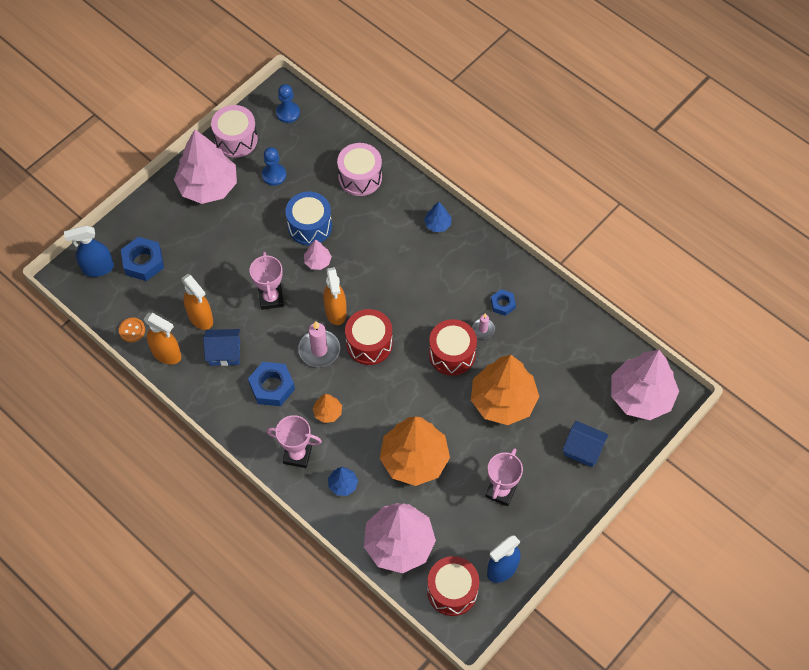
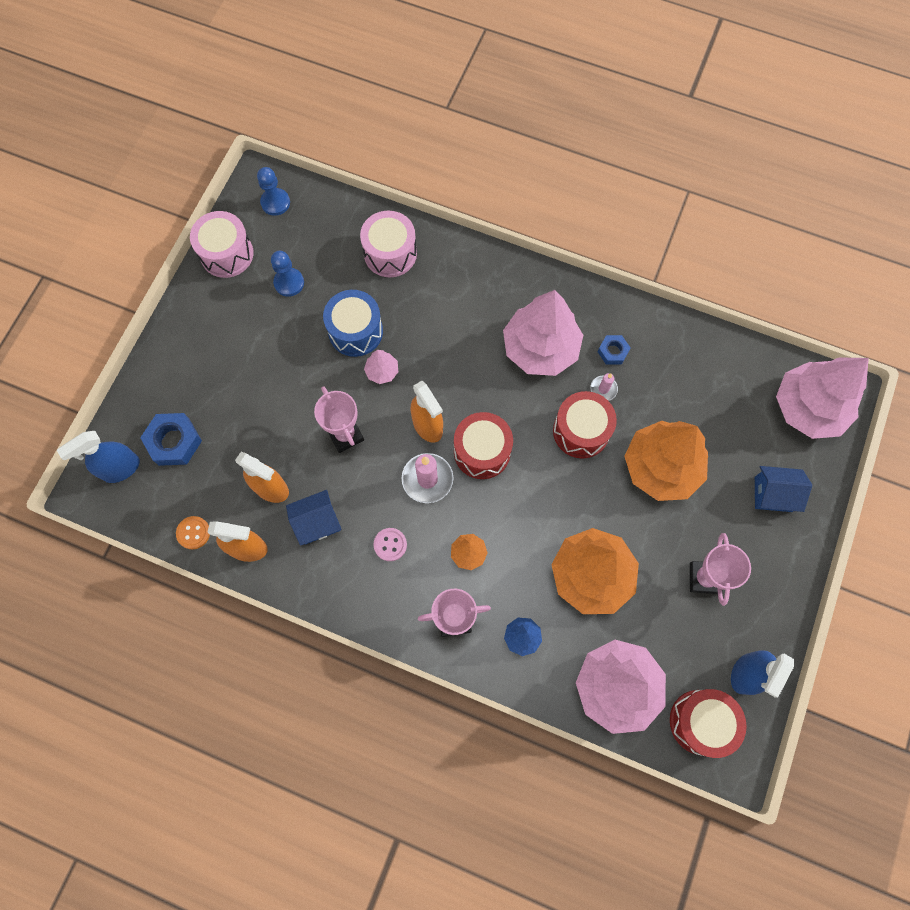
camera: 20 degrees left, 10 degrees up
pink tree [174,129,237,204] -> pink tree moved to [503,290,583,376]
blue nut [248,362,295,406] -> pink button [374,528,407,561]
blue tree [424,202,452,232] -> none

